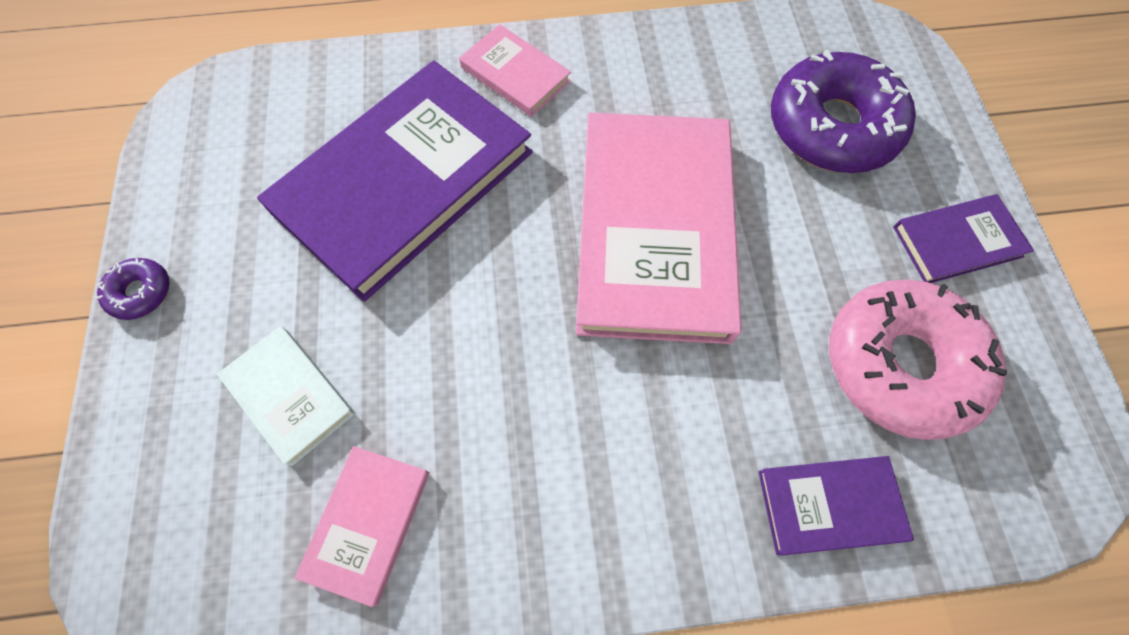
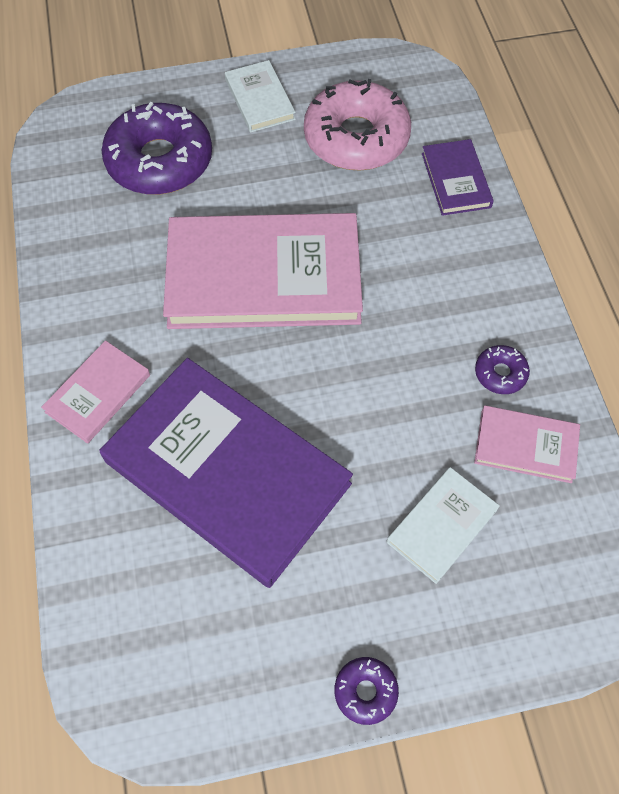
camera: 95 degrees left, 5 degrees down
purple book [893,194,1034,283] -> white book [225,60,296,133]
none -> purple donut [475,345,530,394]

